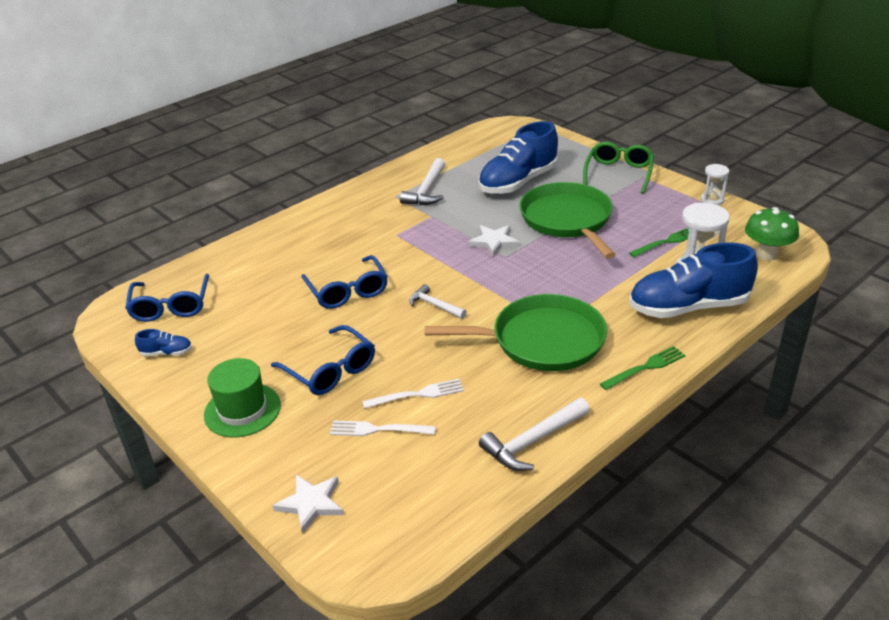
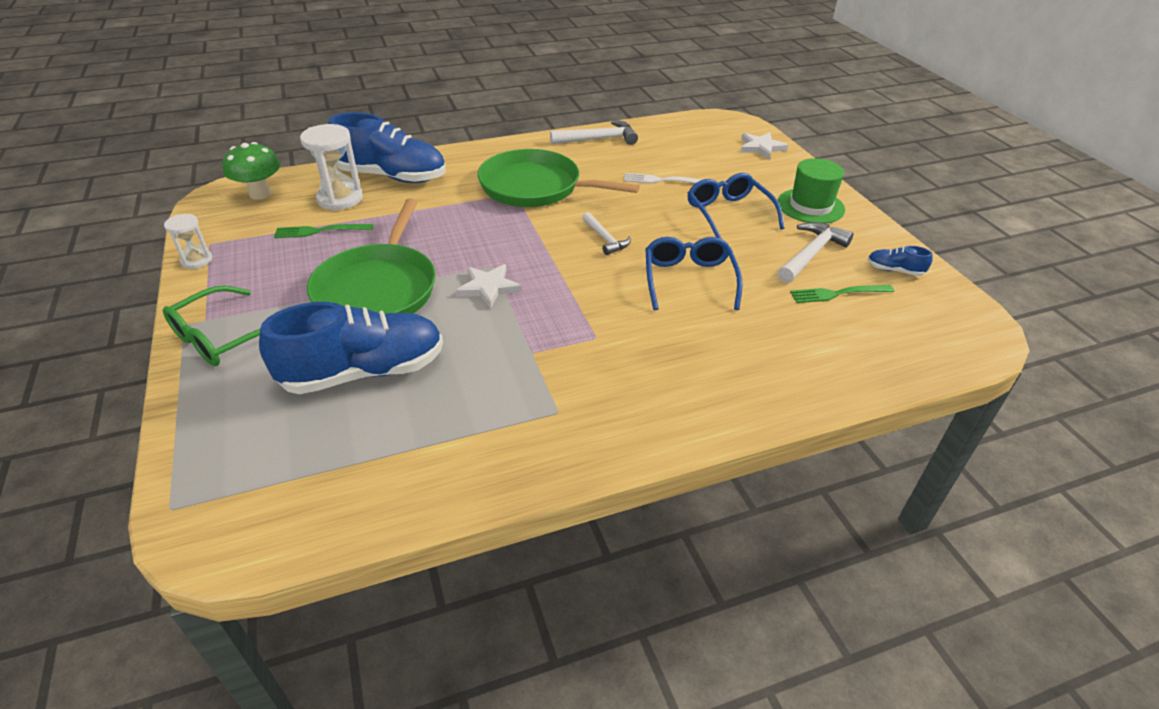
camera: 160 degrees left, 5 degrees up
blue glasses [125,274,209,322] -> none
white fork [330,421,436,436] -> none
white hammer [400,158,445,205] -> white hammer moved to [778,222,853,283]
green fork [600,346,686,390] -> green fork moved to [790,285,894,303]

